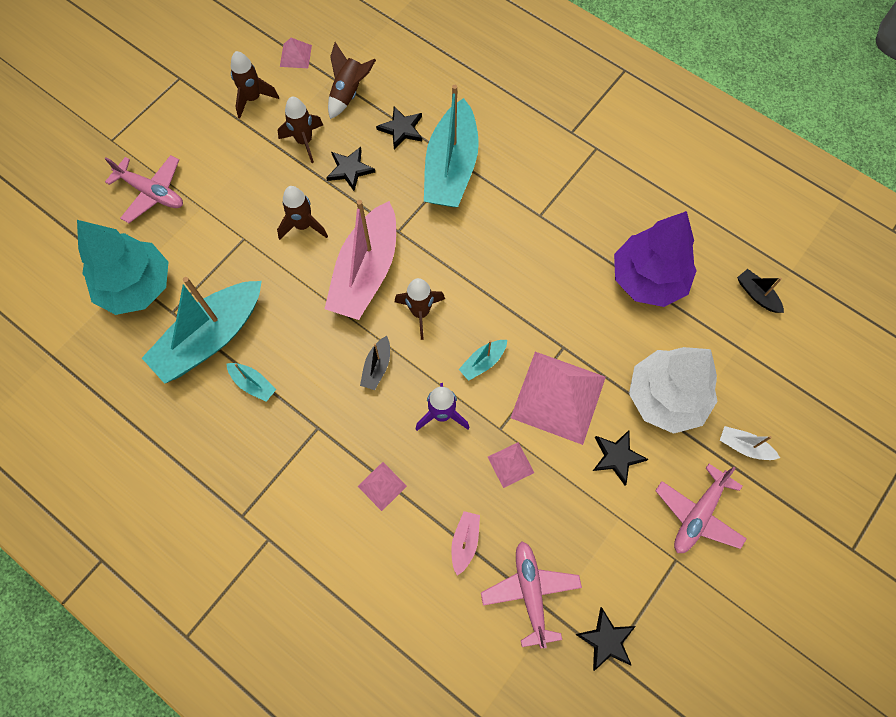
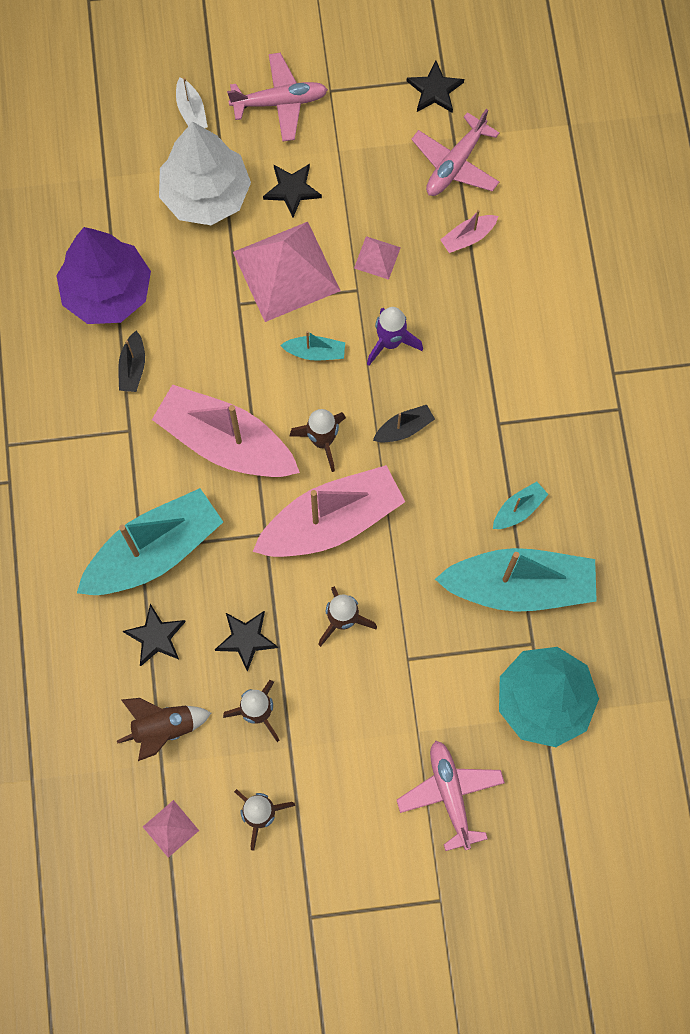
camera: 135 degrees left, 5 degrees up
turquoise boat [226,363,276,402] -> turquoise boat turned 60 degrees clockwise [493,481,549,529]
pink pyramid [358,462,407,511] -> none
black boat [737,269,784,313] -> black boat moved to [118,330,145,392]
none -> pink boat [152,384,300,477]

